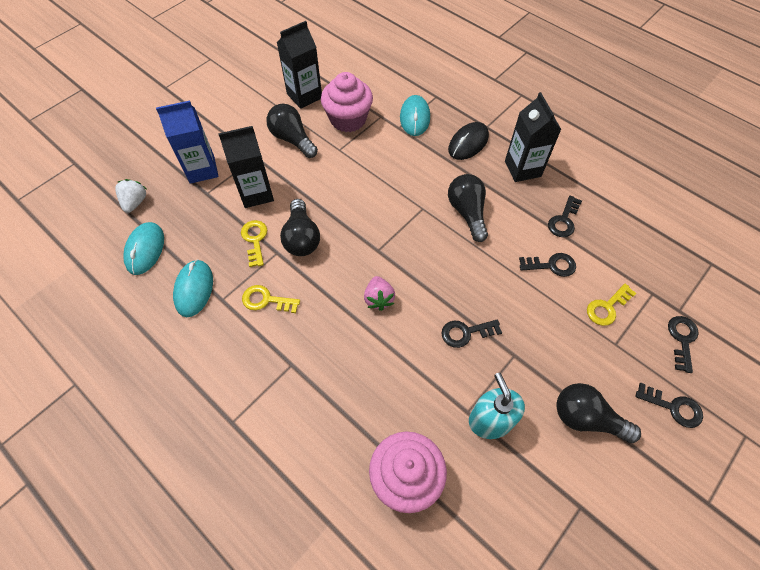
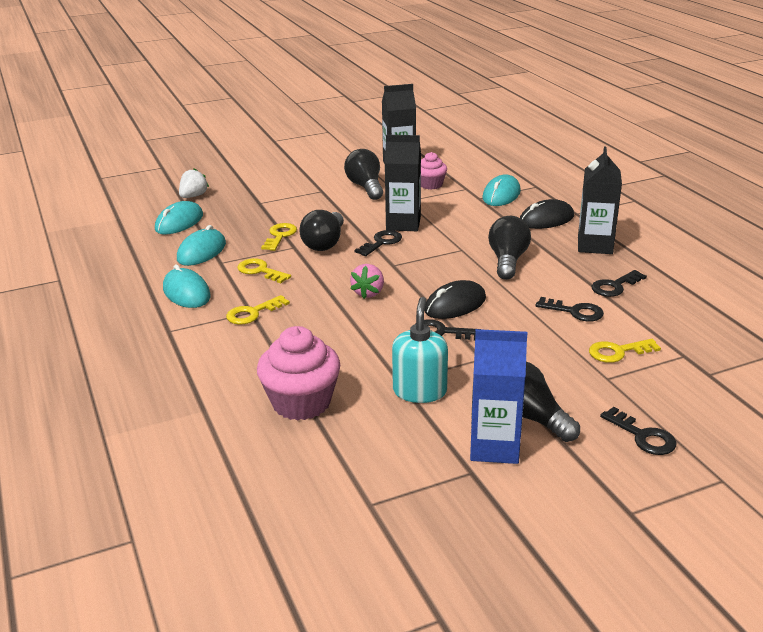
camera: 25 degrees right, 30 degrees down
blue carton [156,101,219,184] -> blue carton moved to [470,329,527,464]
black carton [218,126,274,208] -> black carton moved to [385,135,421,231]
pink cupcake [321,72,373,132] -> pink cupcake [421,152,447,190], size x0.59
black key [668,316,699,373] -> black key moved to [354,230,402,256]
none -> turquoise mouse [163,264,210,308]
none -> yellow key [226,295,290,325]
none -> black mouse [424,280,486,319]

